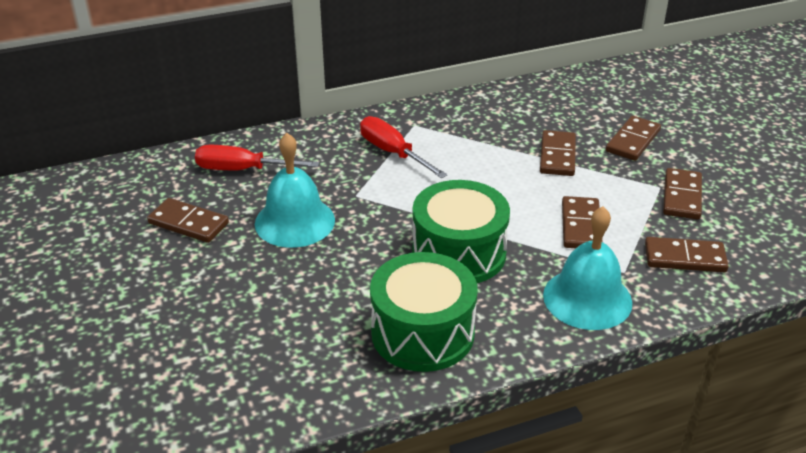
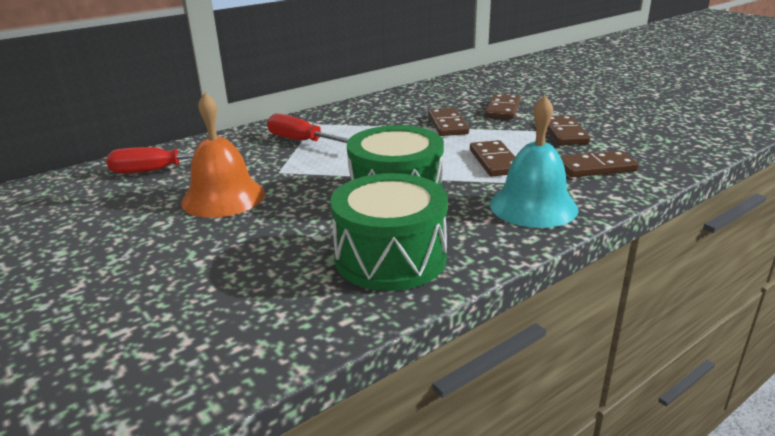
camera: 15 degrees left, 10 degrees down
brown domino [147,198,229,243] -> none
turquoise bell [255,133,335,248] -> orange bell [181,92,265,218]

